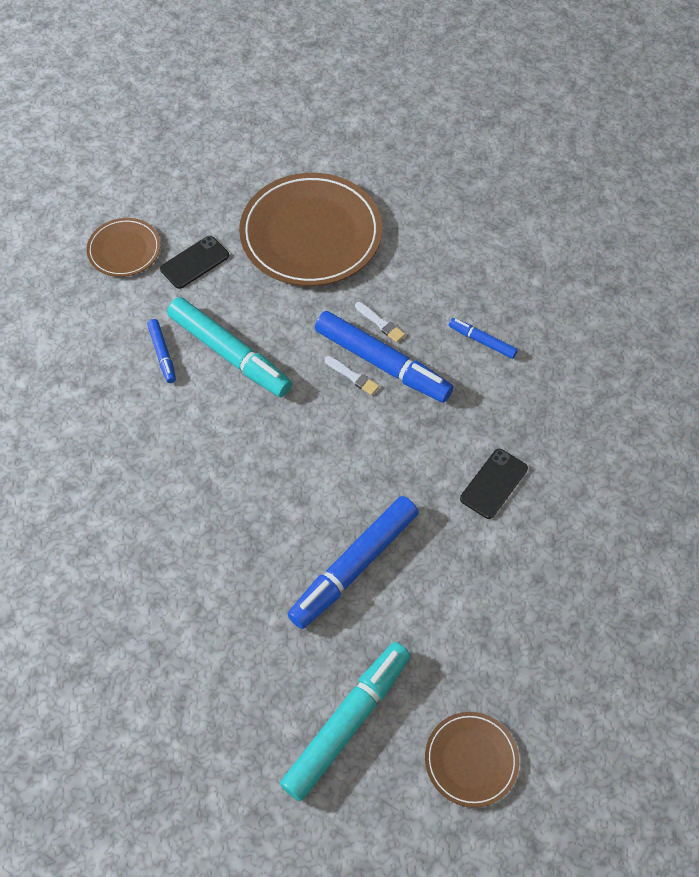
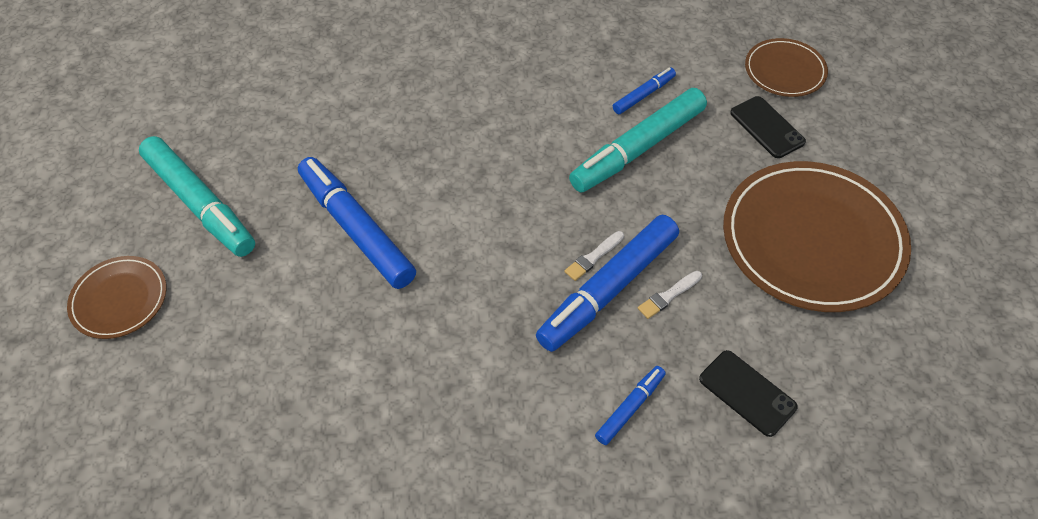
camera: 100 degrees right, 5 degrees down
blue marker [147,319,176,383] -> blue marker turned 150 degrees clockwise [613,68,676,114]
black phone [460,449,528,519] -> black phone moved to [699,350,798,437]

